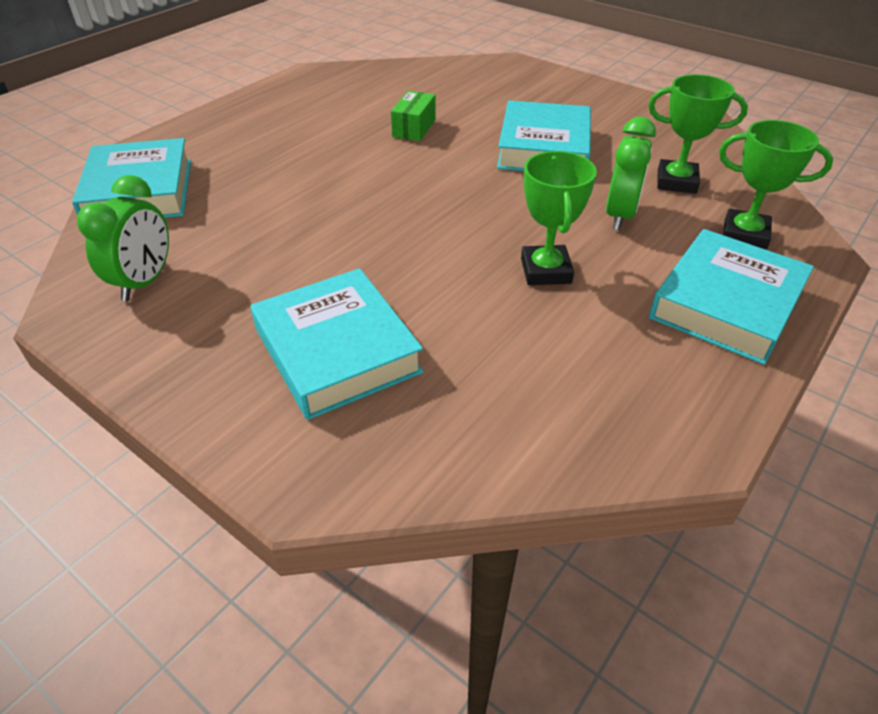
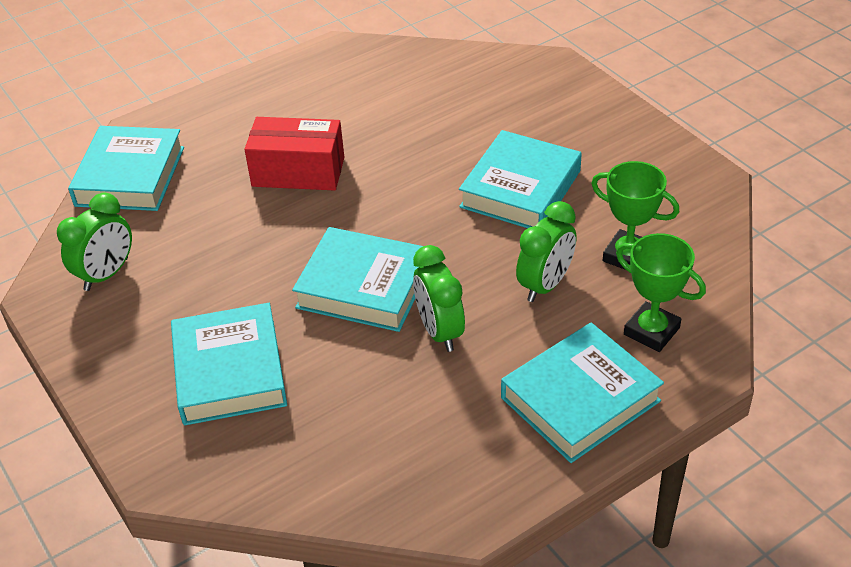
camera: 20 degrees right, 0 degrees up
green box [391,91,435,141] -> none
green trophy [521,151,597,285] -> green clock [413,245,465,352]
none -> red box [244,117,344,190]
none -> turquoise book [292,227,423,332]

